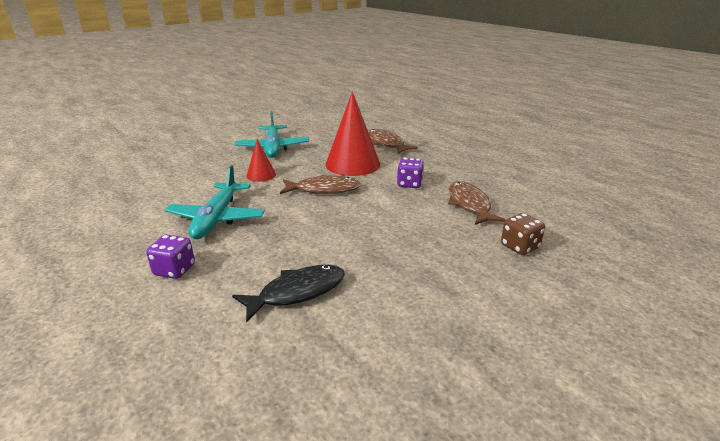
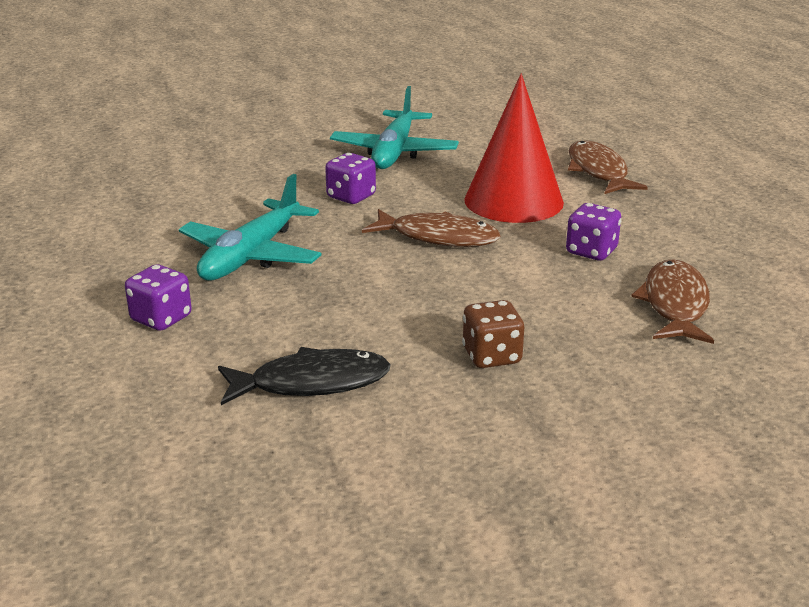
camera: 20 degrees right, 0 degrees up
red cone [246,139,276,182] -> purple dice [325,153,376,204]
brown dice [501,213,545,255] -> brown dice moved to [462,300,524,368]

